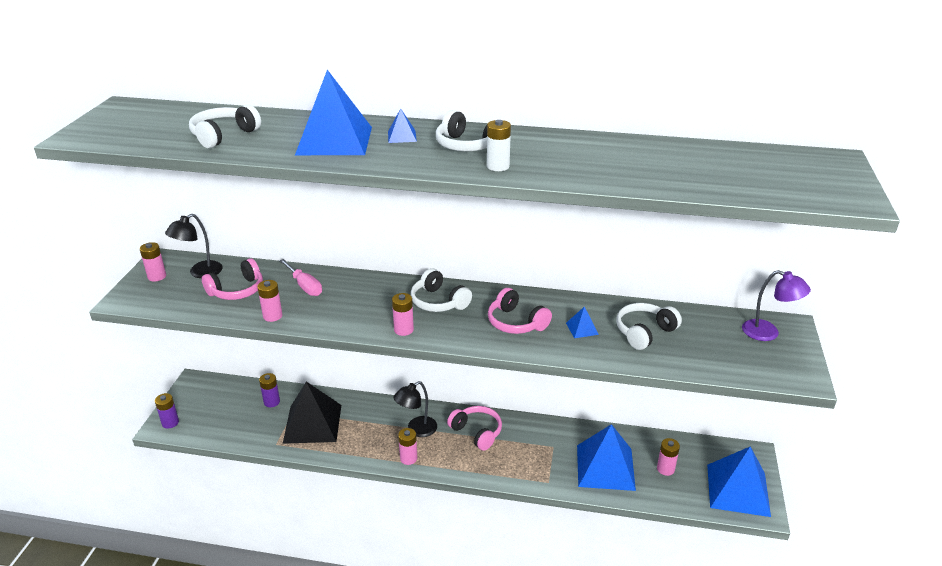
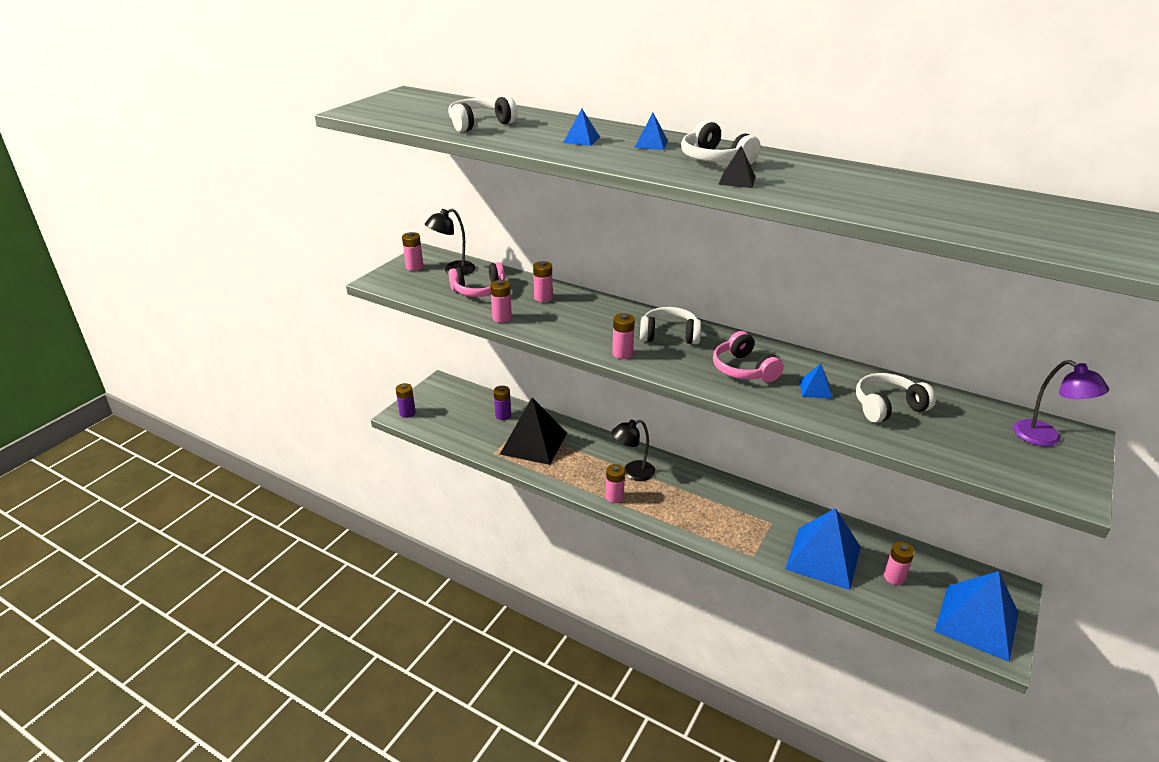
camera: 20 degrees right, 0 degrees up
pink screwdriver [279,259,322,296] -> pink battery [533,261,553,302]
blue pyramid [295,70,372,155] -> blue pyramid [563,108,600,146], size x0.42
white headphones [411,268,472,312] -> white headphones turned 120 degrees clockwise [640,307,701,344]
pink headphones [447,406,502,451] -> none
white battery [487,120,511,171] -> black pyramid [718,146,756,188]

